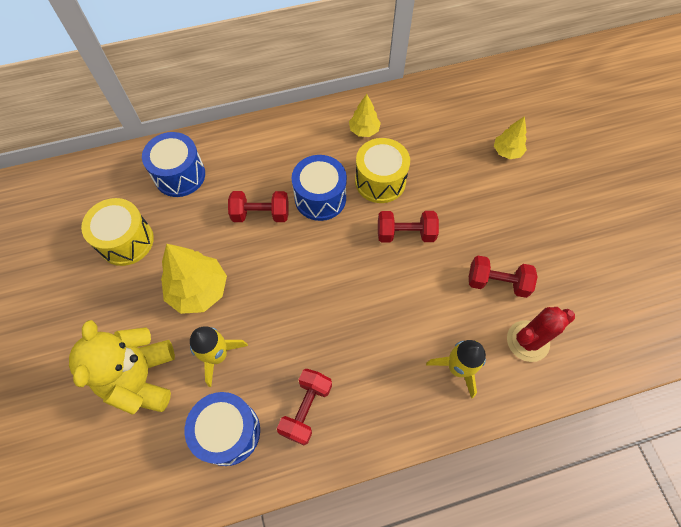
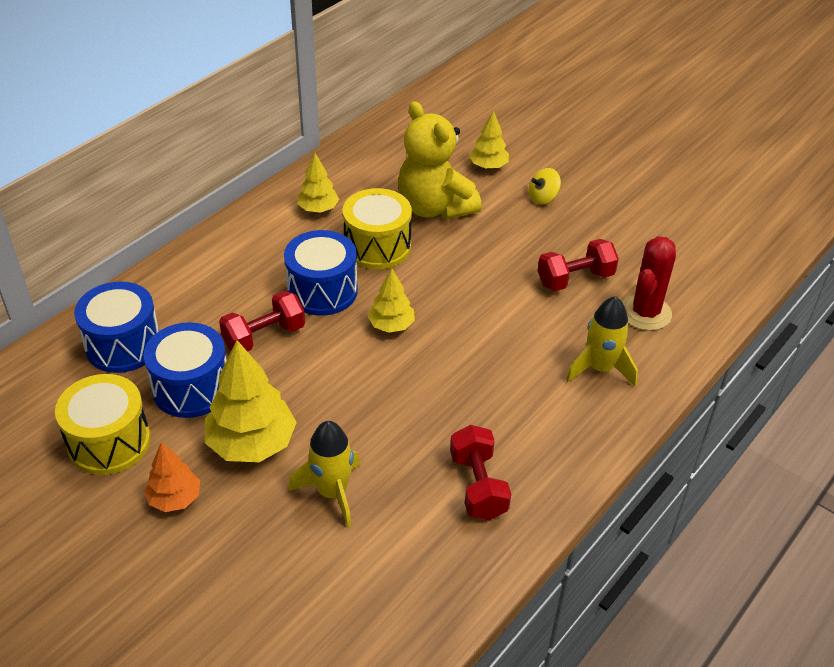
camera: 35 degrees left, 20 degrees down
yellow teddy bear [69,320,175,415] -> yellow teddy bear moved to [398,101,482,220]
blue drum [184,392,260,466] -> blue drum moved to [144,322,227,418]
red dumbbell [378,211,439,243] -> none
none -> orange tree [144,442,200,512]
none -> yellow tree [368,268,415,333]
none -> yellow spinning top [529,168,561,205]

